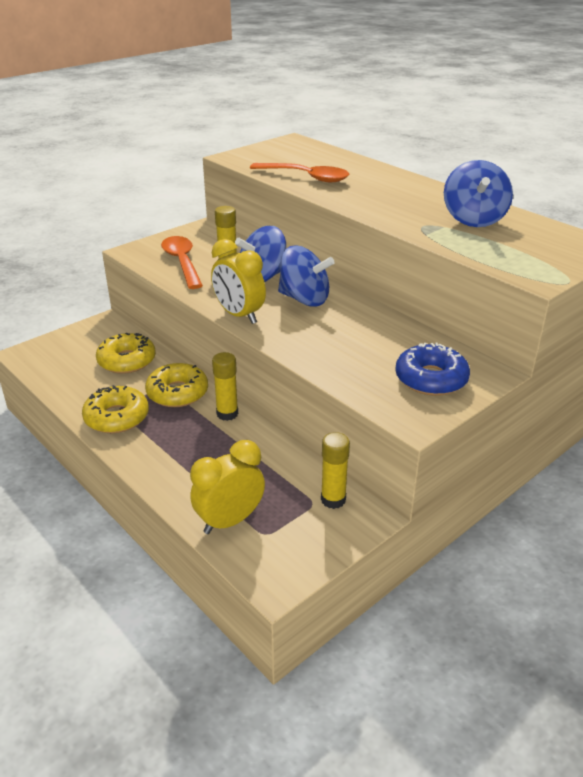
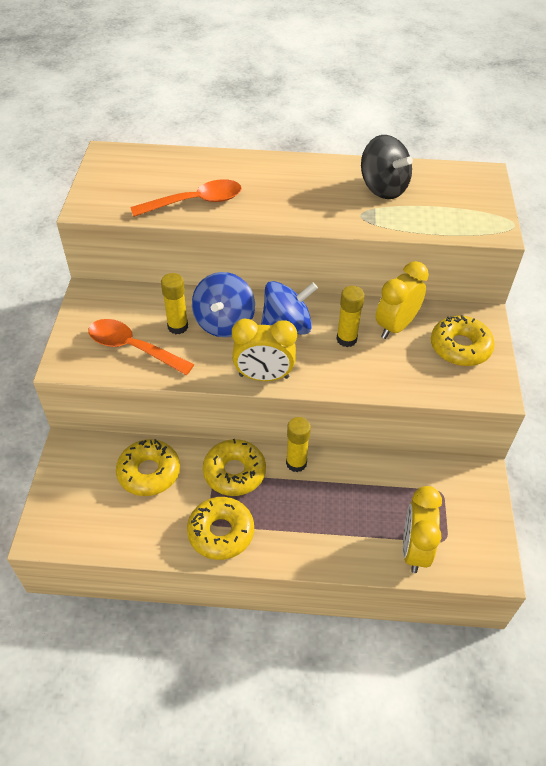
camera: 45 degrees left, 15 degrees up
yellow glue stick [321,432,350,509] -> yellow glue stick moved to [336,286,365,347]
blue donut [395,343,470,396] -> yellow donut [431,315,495,366]
blue spinning top [444,160,513,227] -> black spinning top [361,135,413,199]
none -> yellow clock [376,261,429,339]

